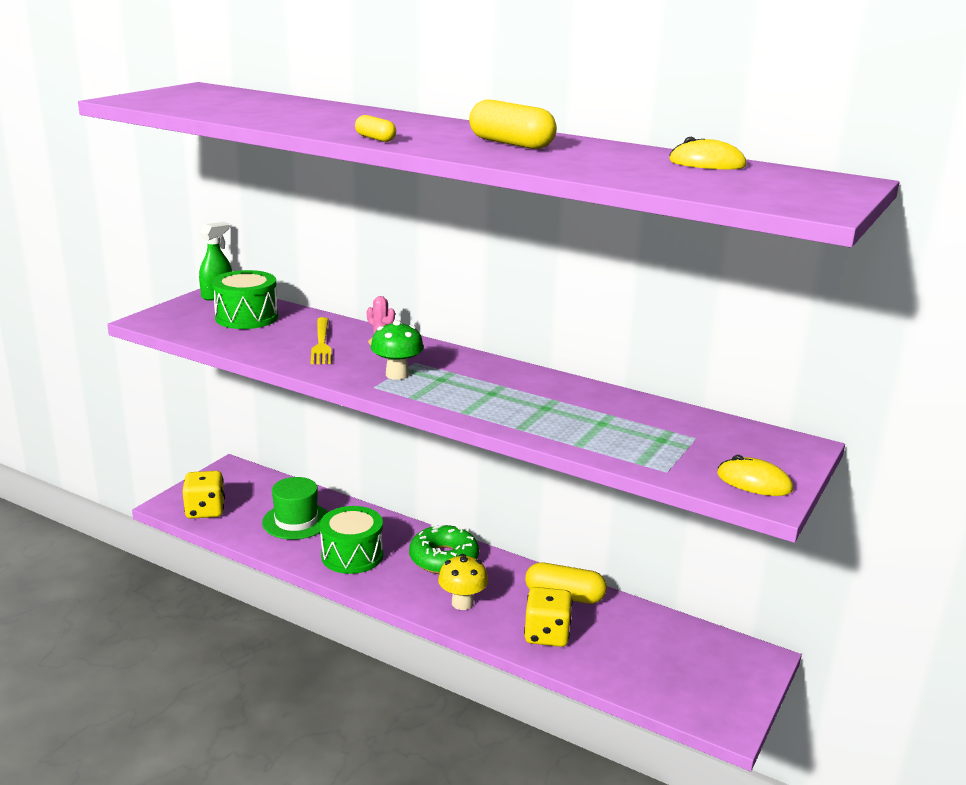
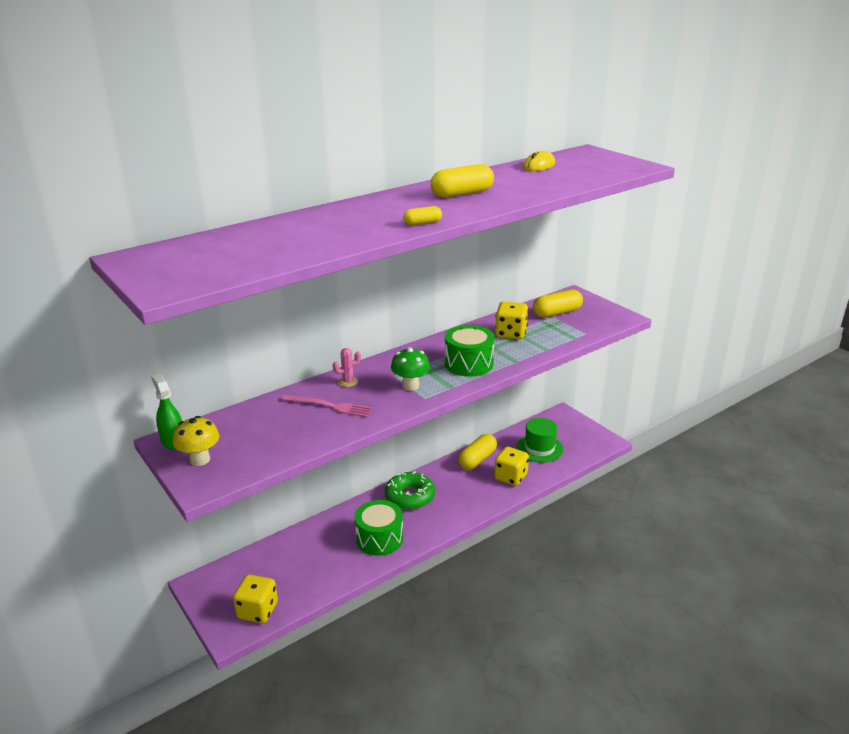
camera: 65 degrees left, 5 degrees up
green drum [212,270,278,329] -> green drum moved to [445,325,495,377]
green hat [262,477,328,540] -> green hat moved to [517,418,564,463]
yellow fork [311,317,331,364] -> pink fork [282,395,373,417]
yellow mushroom [438,554,488,610] -> yellow mushroom moved to [173,416,219,466]
yellow mouse [717,455,793,496] -> none
none -> yellow dice [495,301,528,339]
none -> yellow capsule [533,289,583,318]

